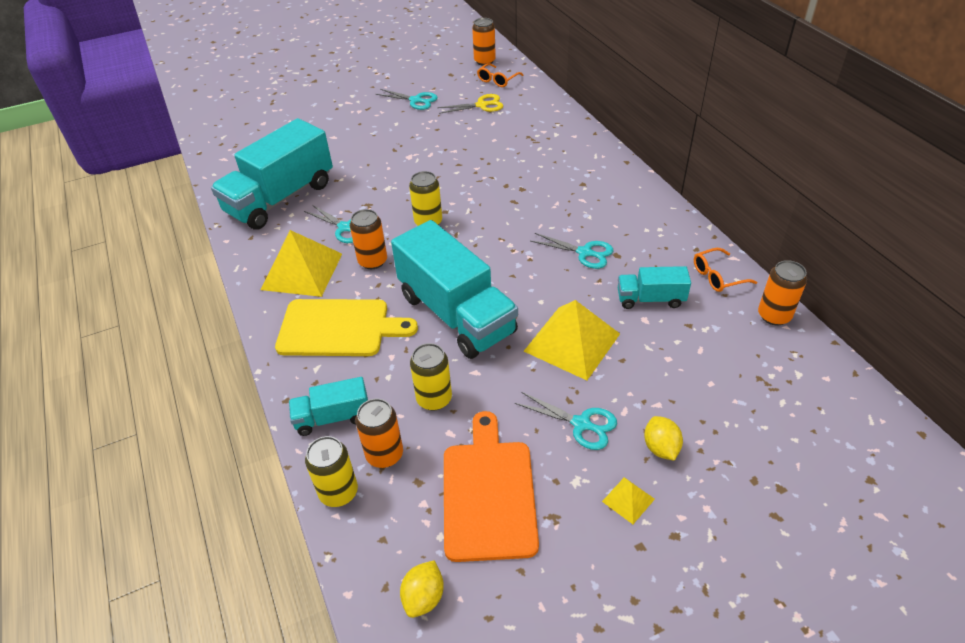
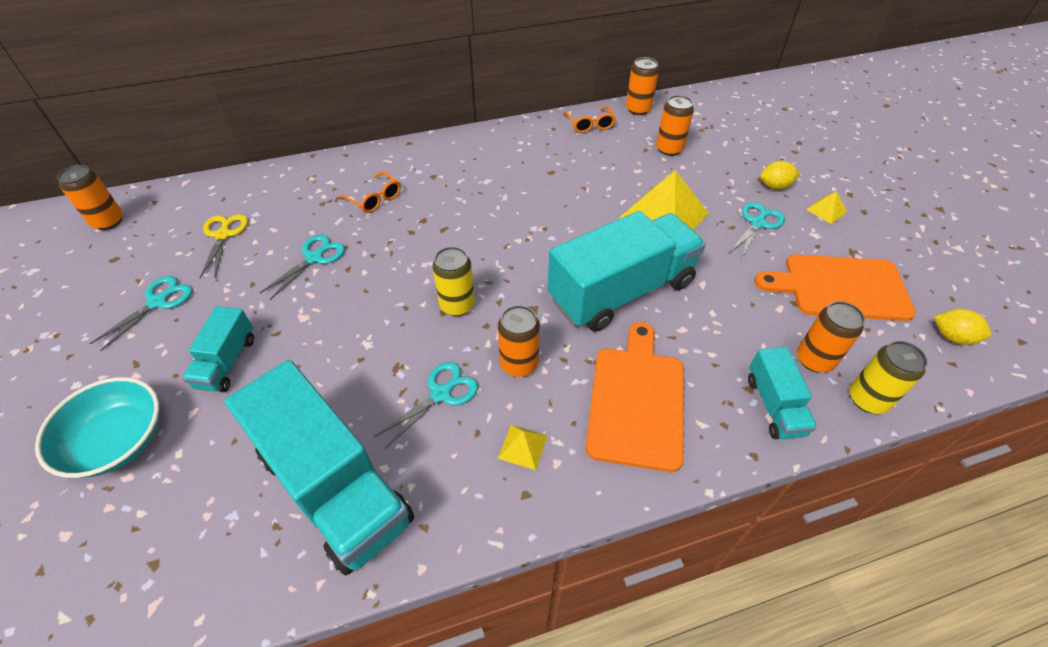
camera: 85 degrees left, 5 degrees up
yellow pyramid [261,230,342,297] -> yellow pyramid [498,425,547,470], size x0.44
yellow cutting board [275,299,418,356] -> orange cutting board [586,322,684,472]
yellow can [410,343,452,411] -> none
orange glasses [477,63,523,87] -> orange glasses moved to [339,172,401,213]
turquoise scissors [530,233,613,269] -> turquoise scissors moved to [260,234,345,300]
turquoise truck [618,266,691,309] -> turquoise truck moved to [182,306,254,392]
none -> turquoise bowl [35,377,159,478]
none -> orange can [656,95,694,156]

